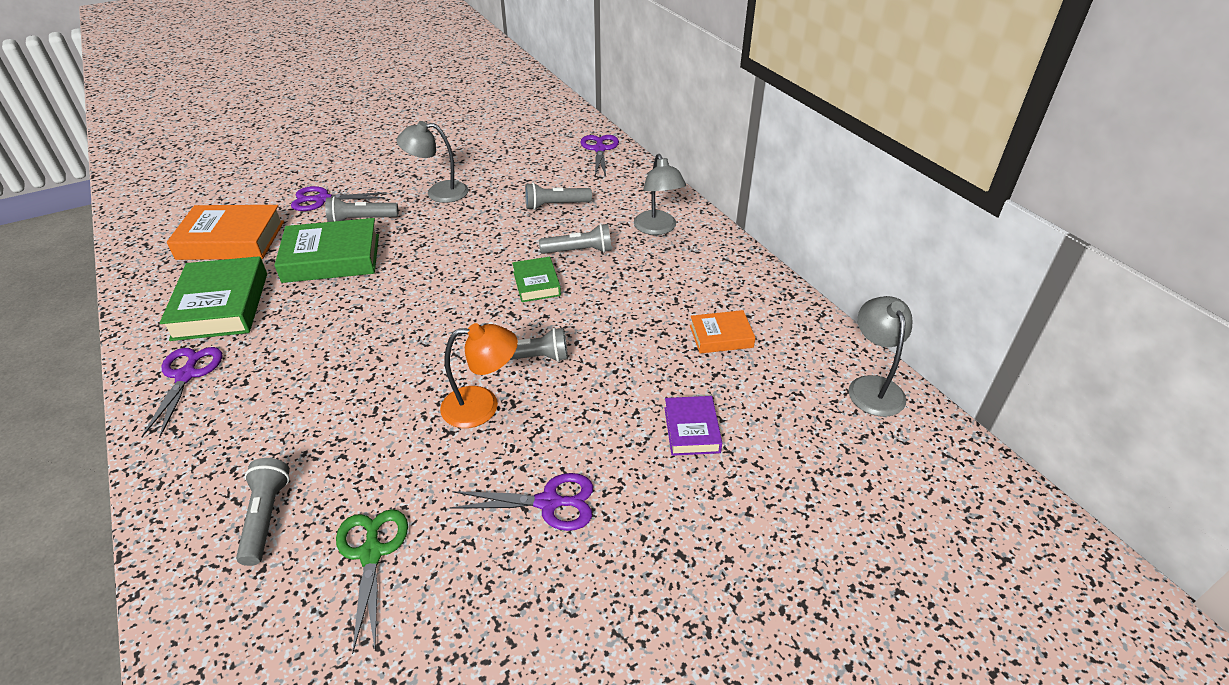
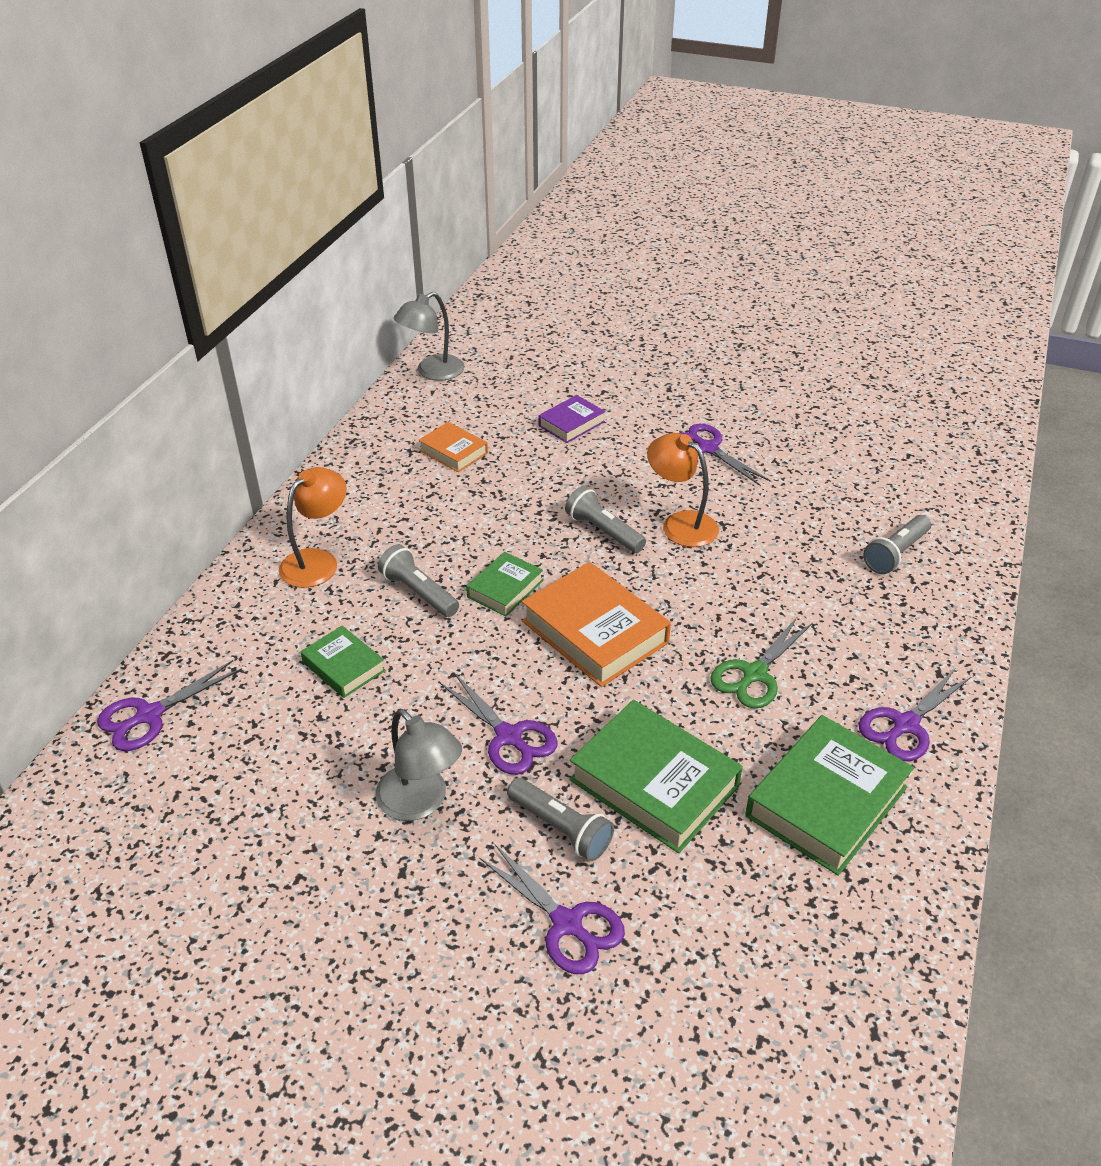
camera: 130 degrees left, 0 degrees up
orange book [167,205,284,260] -> orange book moved to [522,562,671,687]
green scissors [336,509,408,654] -> green scissors moved to [710,617,813,708]
grey flashlight [525,183,592,210] -> green book [301,626,386,698]
grey lamp [634,154,686,235] -> orange lamp [279,467,347,588]
none -> purple scissors [440,673,558,775]

